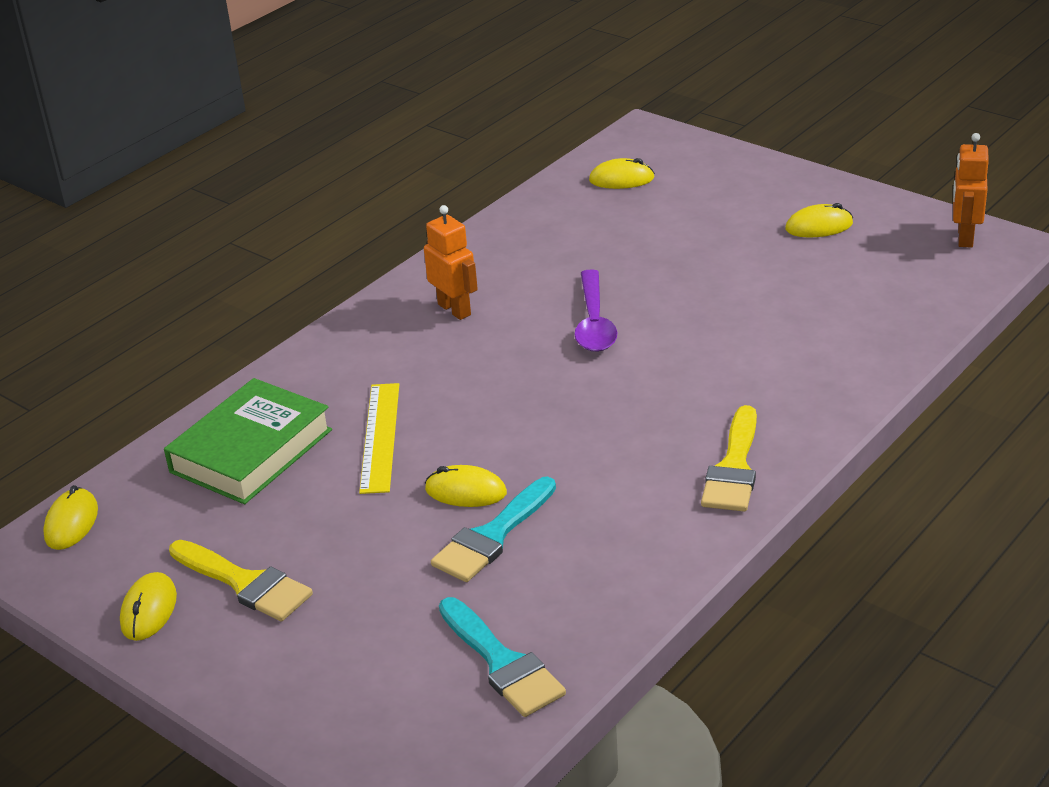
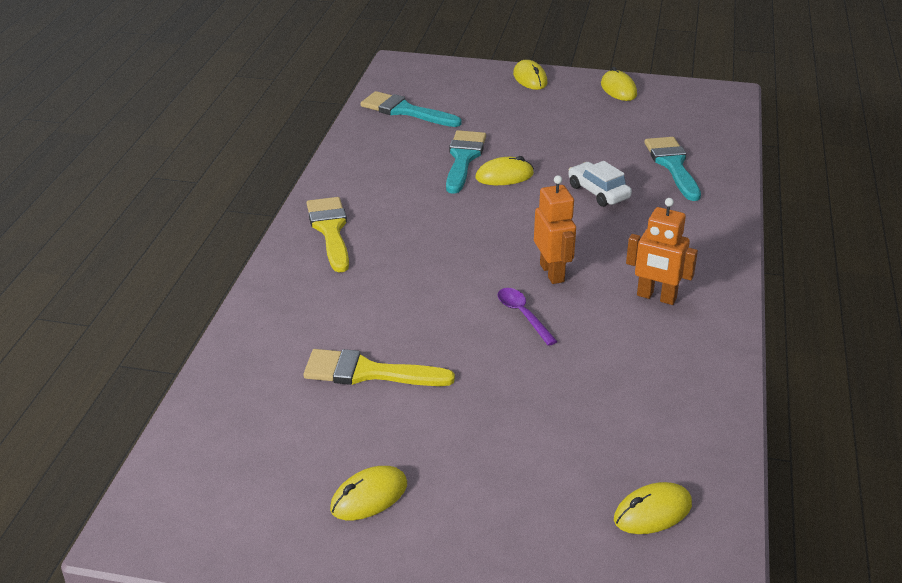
camera: 150 degrees right, 0 degrees up
yellow mouse [43,485,98,550] -> yellow mouse moved to [513,60,547,90]
green book [164,378,332,504] -> turquoise brush [644,137,701,201]
yellow brush [169,540,313,622] -> yellow brush moved to [303,349,455,386]
yellow ruler [359,383,399,494] -> white car [568,161,632,207]
purple spoon [575,269,617,352] -> purple spoon [498,288,558,346], size x0.64
orange robot [953,133,989,248] -> orange robot moved to [534,175,576,284]

